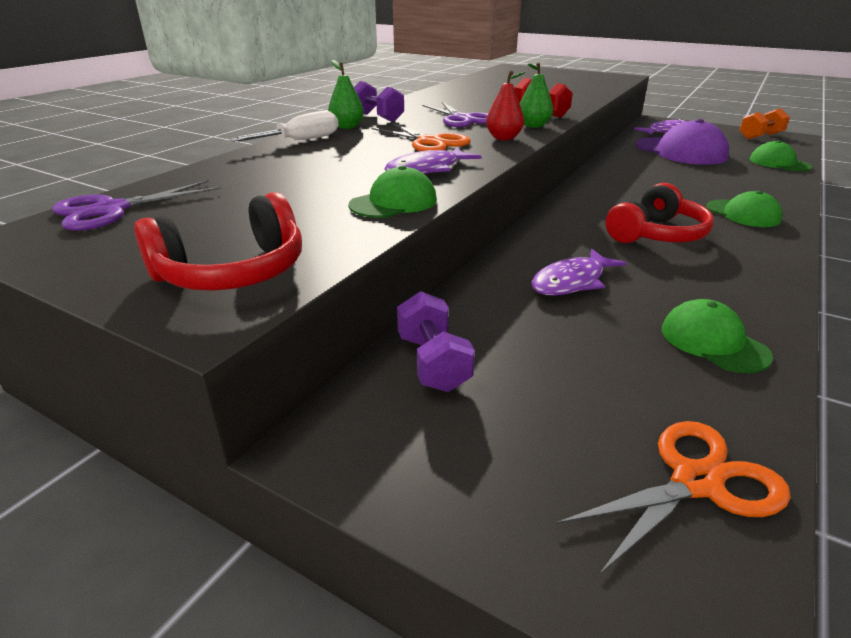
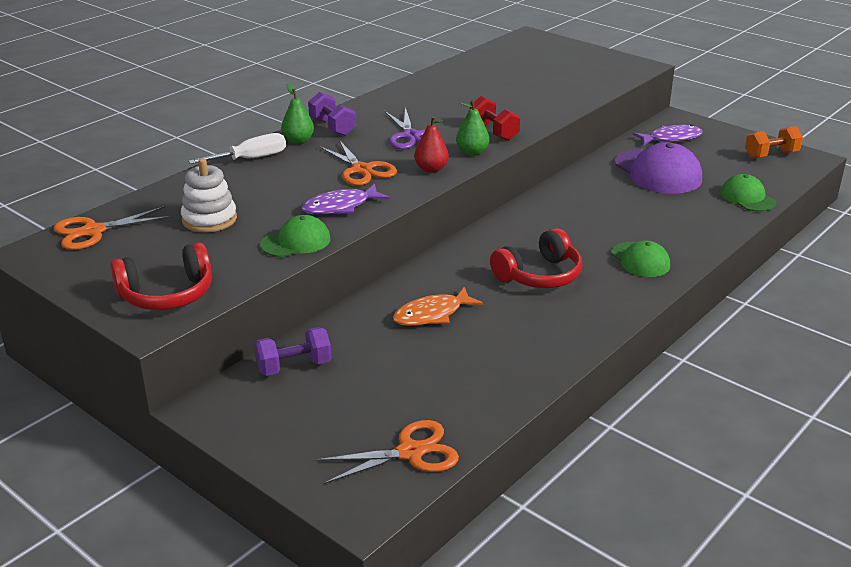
camera: 10 degrees right, 0 degrees up
purple scissors [52,180,221,231] -> orange scissors [54,206,172,250]
purple dumbbell [397,291,475,392] -> purple dumbbell turned 75 degrees clockwise [254,327,332,376]
purple fish [531,249,627,295] -> orange fish [393,287,483,326]
green cap [662,299,773,373] -> none
none -> white stacking toy [181,158,237,232]

